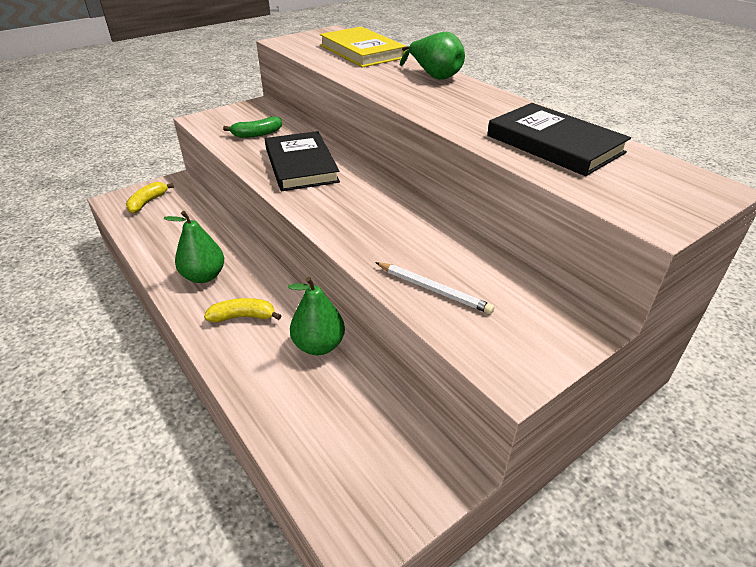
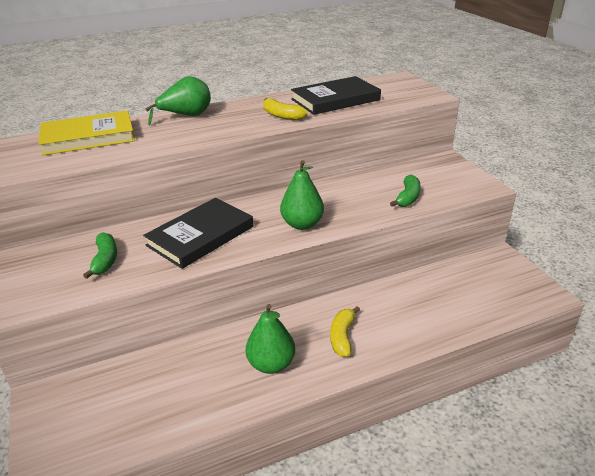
camera: 75 degrees left, 5 degrees down
yellow banana [126,182,174,214] -> yellow banana moved to [263,98,308,120]
black book [265,131,340,191] -> black book turned 45 degrees counterclockwise [143,198,253,269]
green pear [288,277,345,355] -> green pear moved to [280,160,324,230]
white pencil [375,262,494,314] -> green banana [390,175,421,207]

